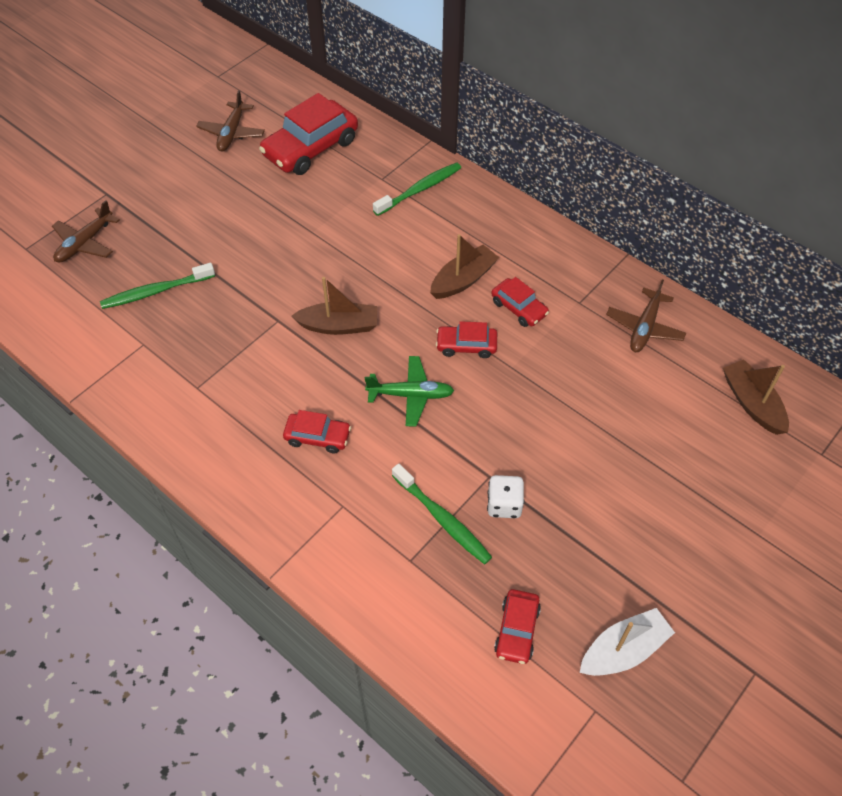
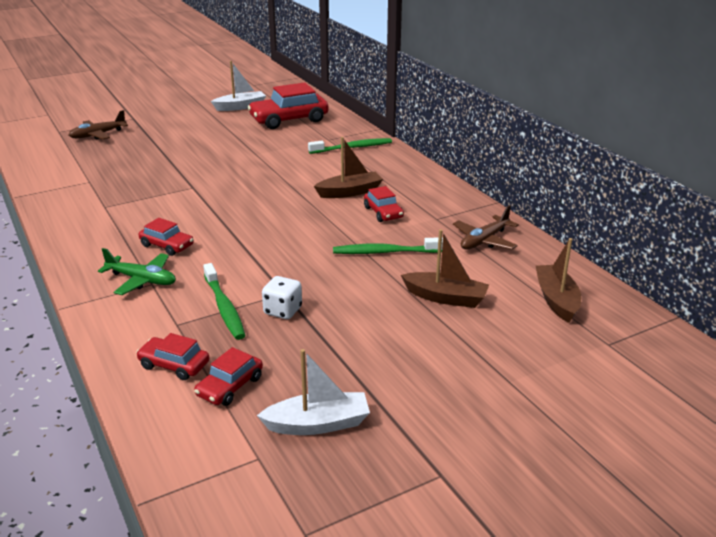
camera: 20 degrees right, 25 degrees down
green toothbrush [100,263,215,309] -> green toothbrush moved to [333,237,443,254]
brown plane [196,90,265,152] -> white boat [211,61,266,111]
brown boat [292,277,377,335] -> brown boat moved to [401,229,489,308]
green plane [365,356,454,427] -> green plane moved to [98,248,176,295]
red car [436,321,497,358] -> red car moved to [136,333,209,380]

